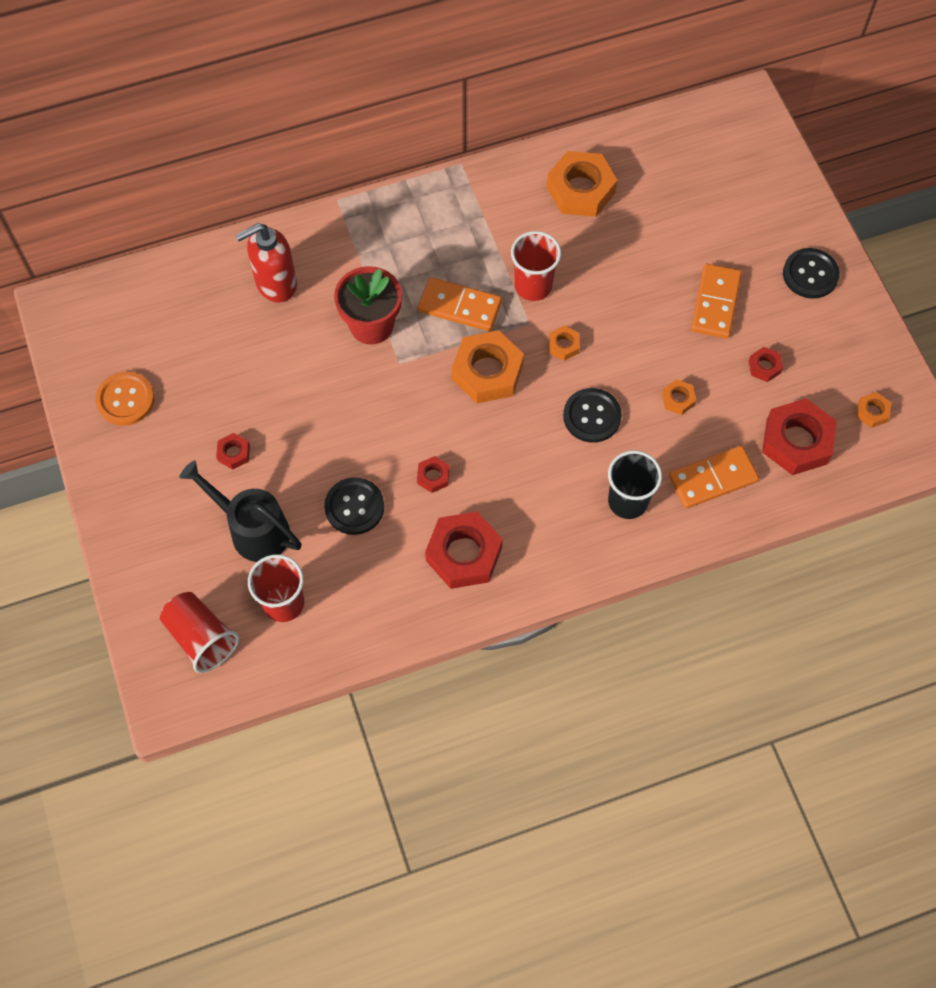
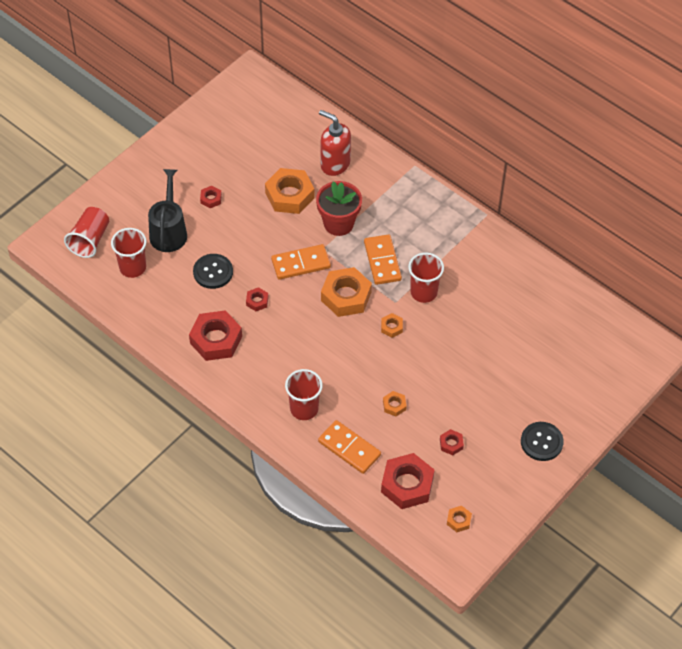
camera: 60 degrees right, 10 degrees down
orange button [95,371,154,426] -> none
orange nut [547,151,617,217] -> orange nut moved to [265,168,314,214]
black button [563,388,622,443] -> none
black cup [608,450,662,519] -> red cup [285,369,323,420]
orange domino [691,264,742,339] -> orange domino moved to [271,244,331,280]

